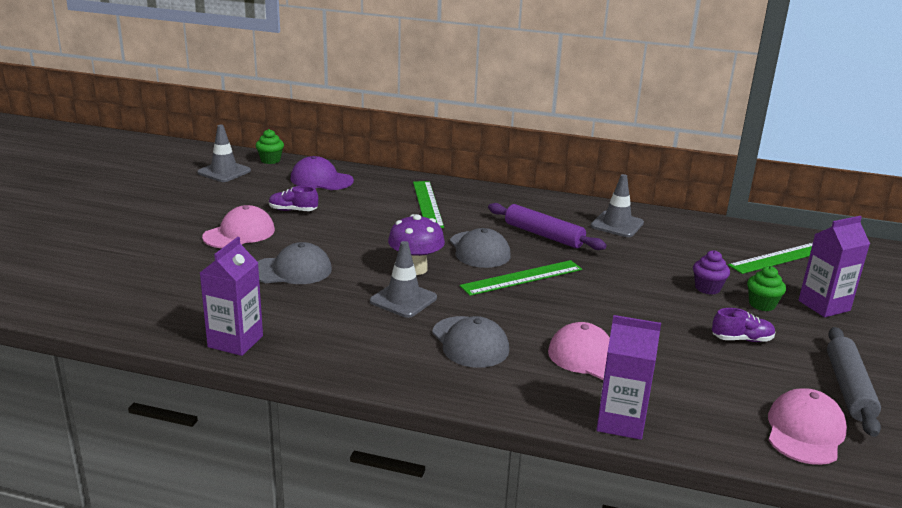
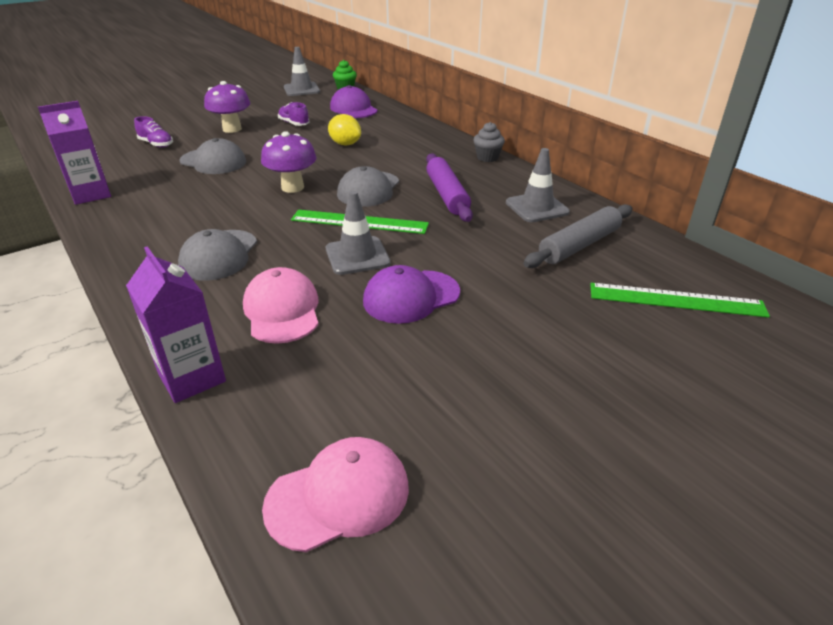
camera: 40 degrees right, 10 degrees up
pink cap [202,205,275,248] -> purple mushroom [204,81,250,133]
grey traffic cone [370,241,437,318] -> grey traffic cone moved to [326,191,391,275]
green ruler [413,181,444,228] -> none
purple cupcake [693,250,730,295] -> none
purple shoe [712,308,775,342] -> purple shoe moved to [134,116,173,148]
green cupcake [747,266,786,311] -> none
purple carton [798,216,870,317] -> none
grey rolling pin [827,327,881,437] -> grey rolling pin moved to [523,204,632,268]
none -> yellow lemon [328,114,361,146]
none -> purple cap [363,265,460,324]
none -> grey cupcake [473,122,505,162]

